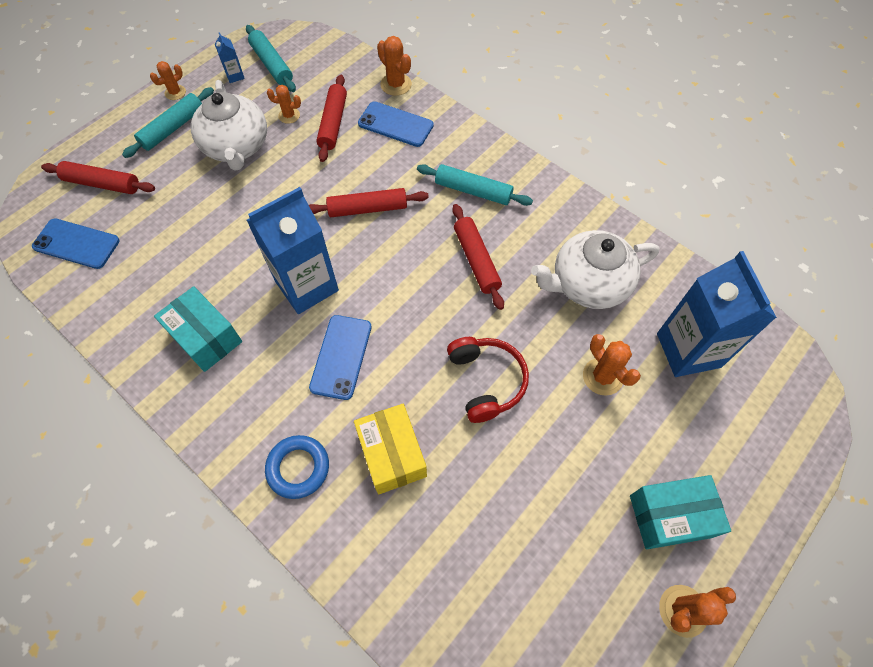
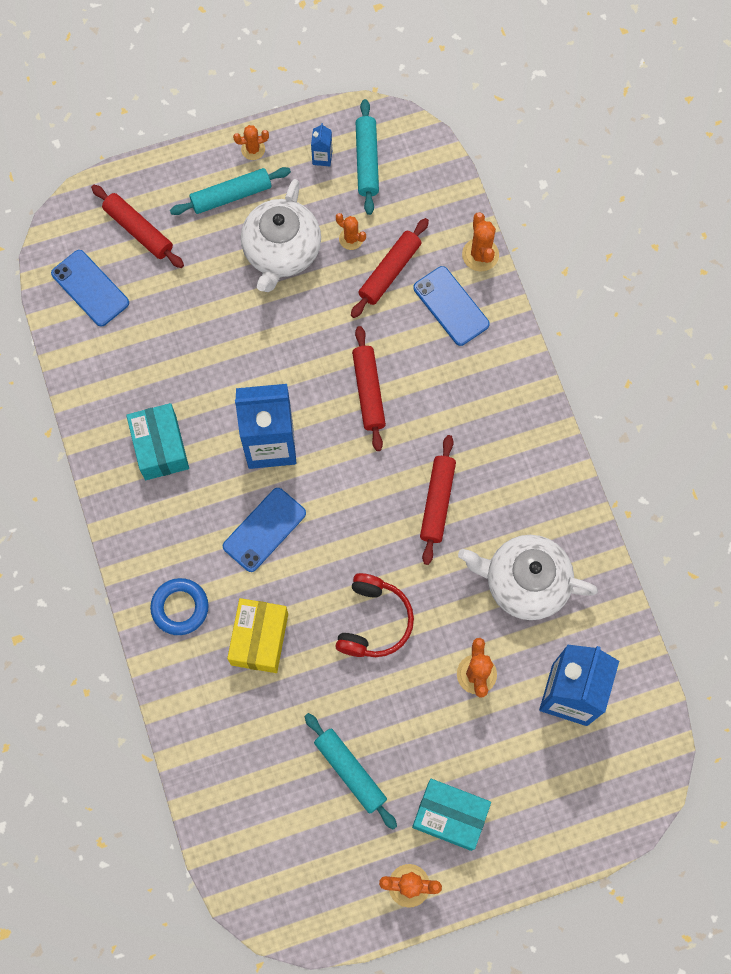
camera: 30 degrees right, 10 degrees up
red rolling pin [309,188,429,217] -> red rolling pin turned 60 degrees clockwise [352,326,386,451]
turquoise rolling pin [417,164,533,206] -> turquoise rolling pin moved to [304,713,397,830]

